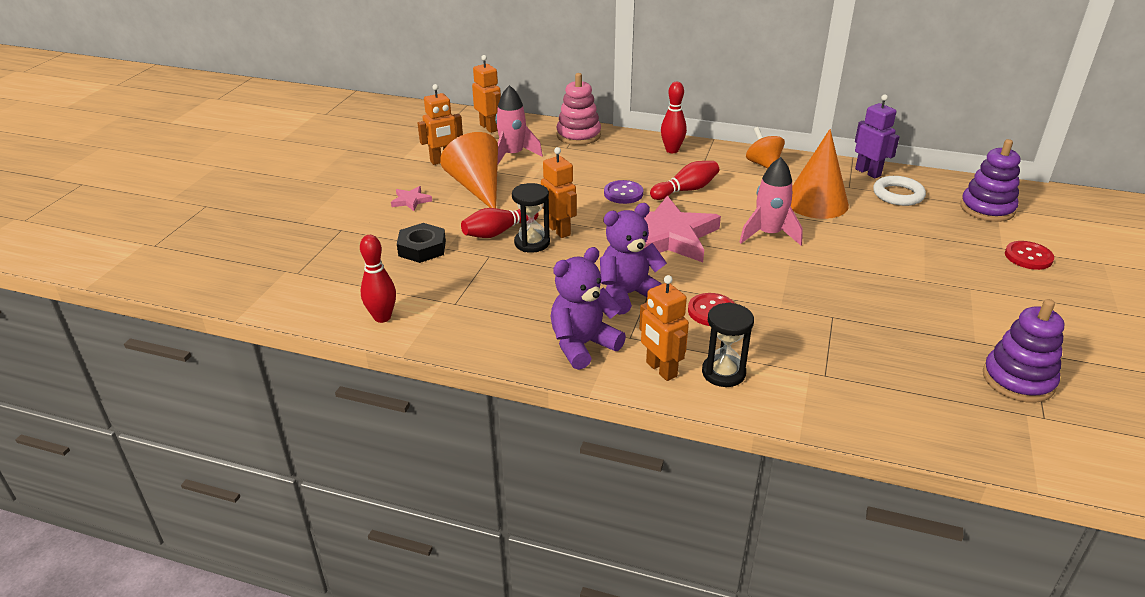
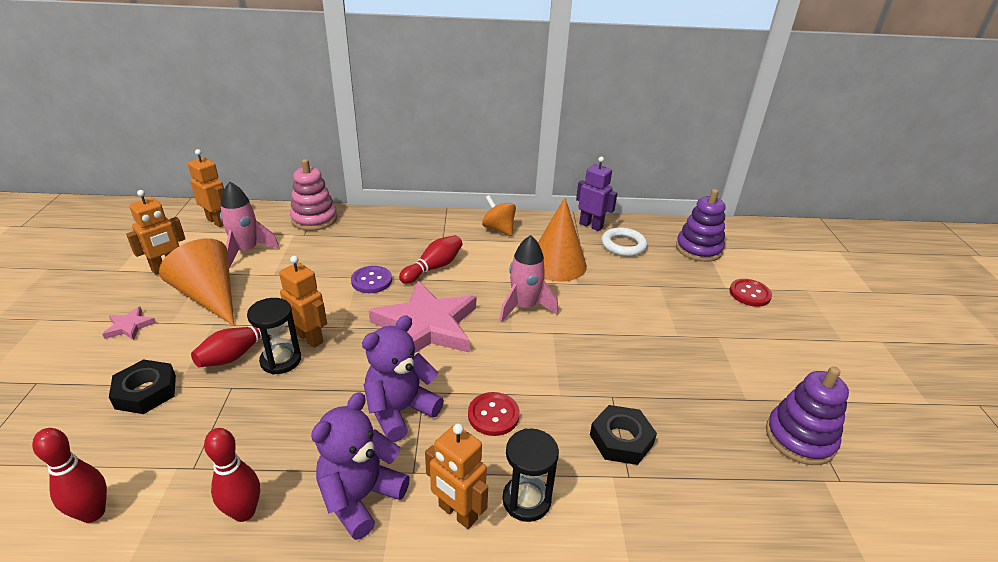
camera: 20 degrees left, 0 degrees up
red bowling pin [661,82,687,153] -> red bowling pin moved to [204,428,260,522]
none -> black nut [590,405,657,465]

